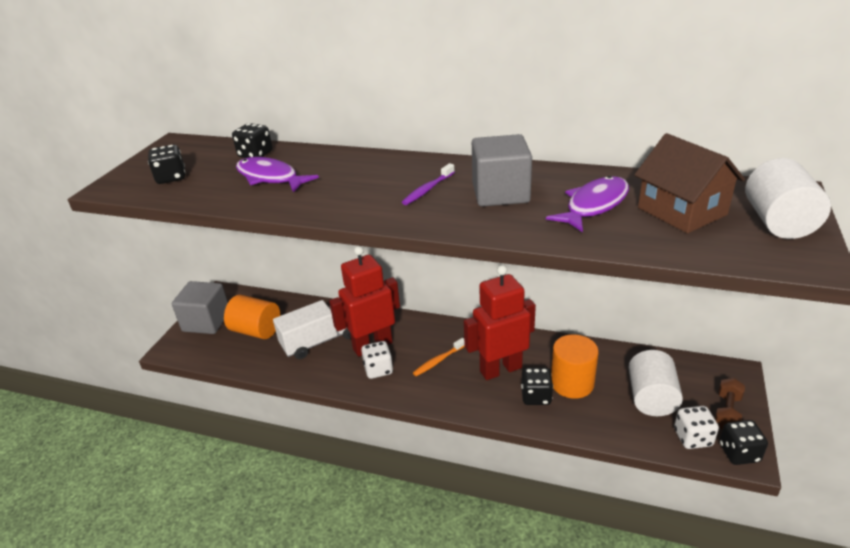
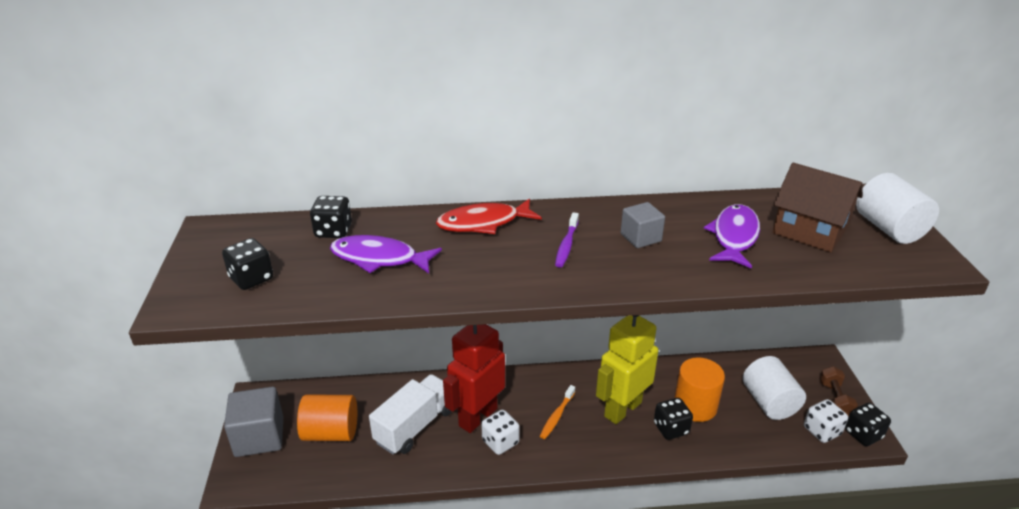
camera: 25 degrees left, 0 degrees up
red robot [464,265,536,380] -> yellow robot [596,315,659,424]
grey cube [472,134,532,207] -> grey cube [621,202,665,248], size x0.59
none -> red fish [436,199,542,234]

